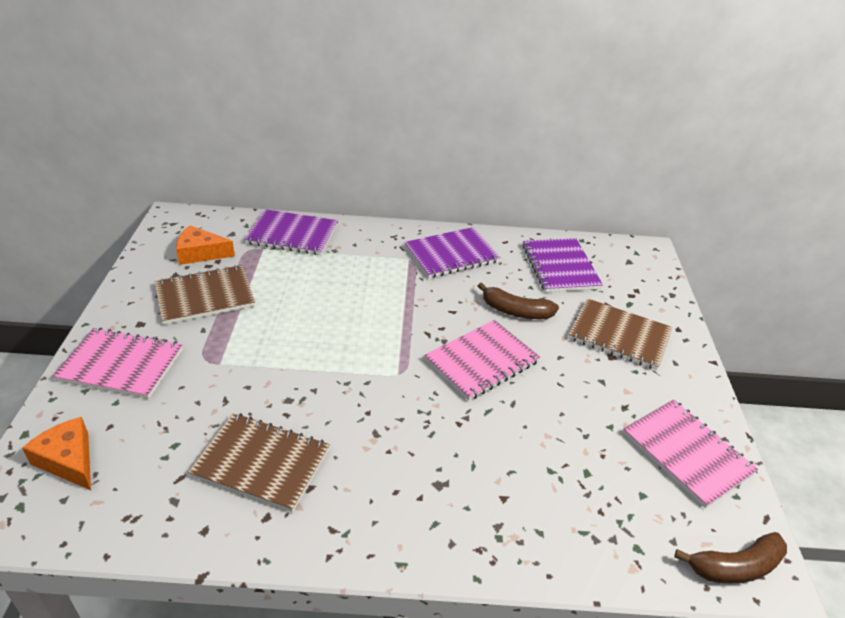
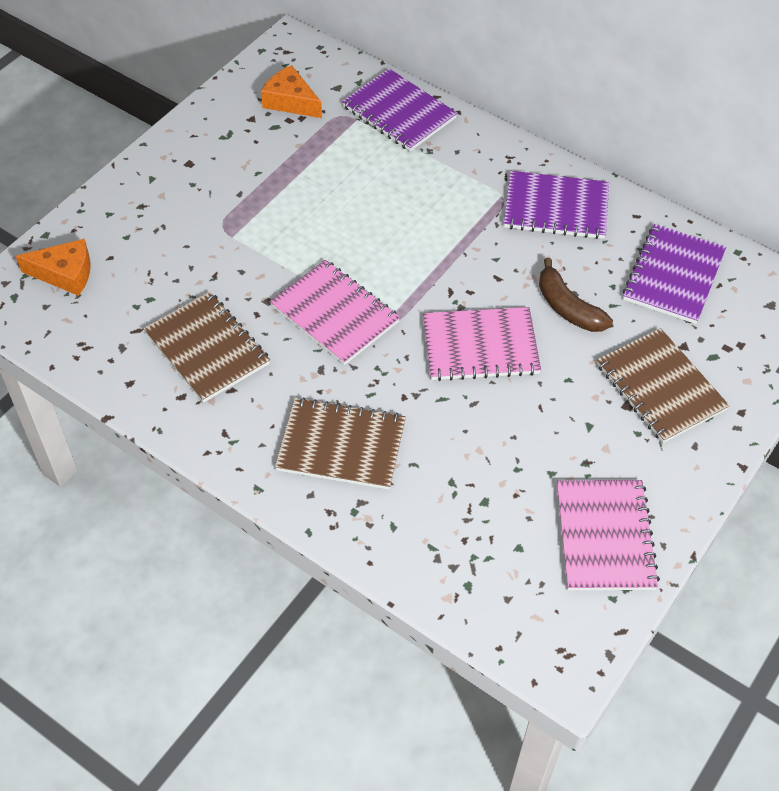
camera: 35 degrees right, 15 degrees up
orange cheese [22,417,91,490] -> orange cheese turned 105 degrees clockwise [16,239,91,296]
pink notebook [52,328,183,399] -> pink notebook moved to [270,260,400,365]
brown notebook [154,265,255,325] -> brown notebook moved to [275,397,406,490]
brown banana [674,532,787,584] -> none

